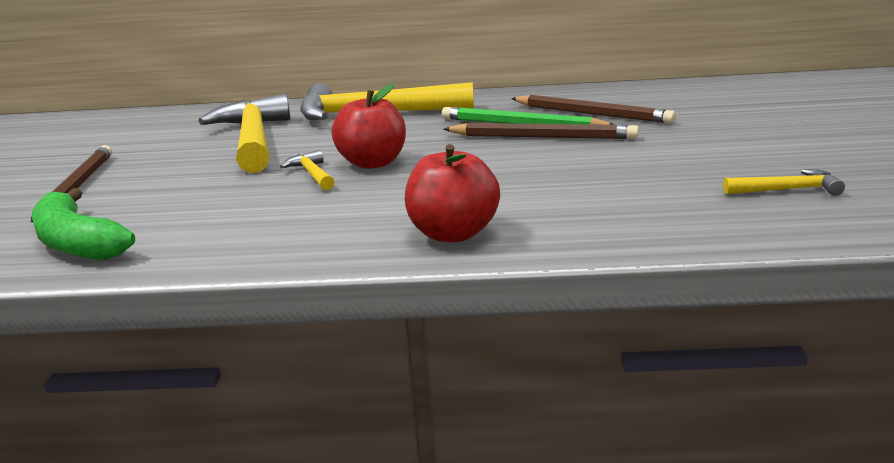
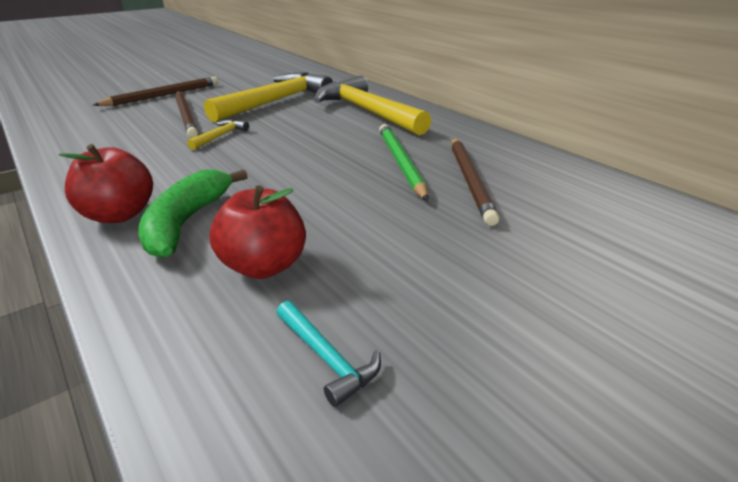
camera: 50 degrees right, 10 degrees up
green banana [32,188,135,260] -> green banana moved to [138,169,248,258]
red apple [331,84,406,169] -> red apple moved to [209,185,306,279]
brown pencil [443,123,639,139] -> brown pencil moved to [175,91,198,138]
yellow hammer [723,169,845,196] -> turquoise hammer [277,301,381,407]

